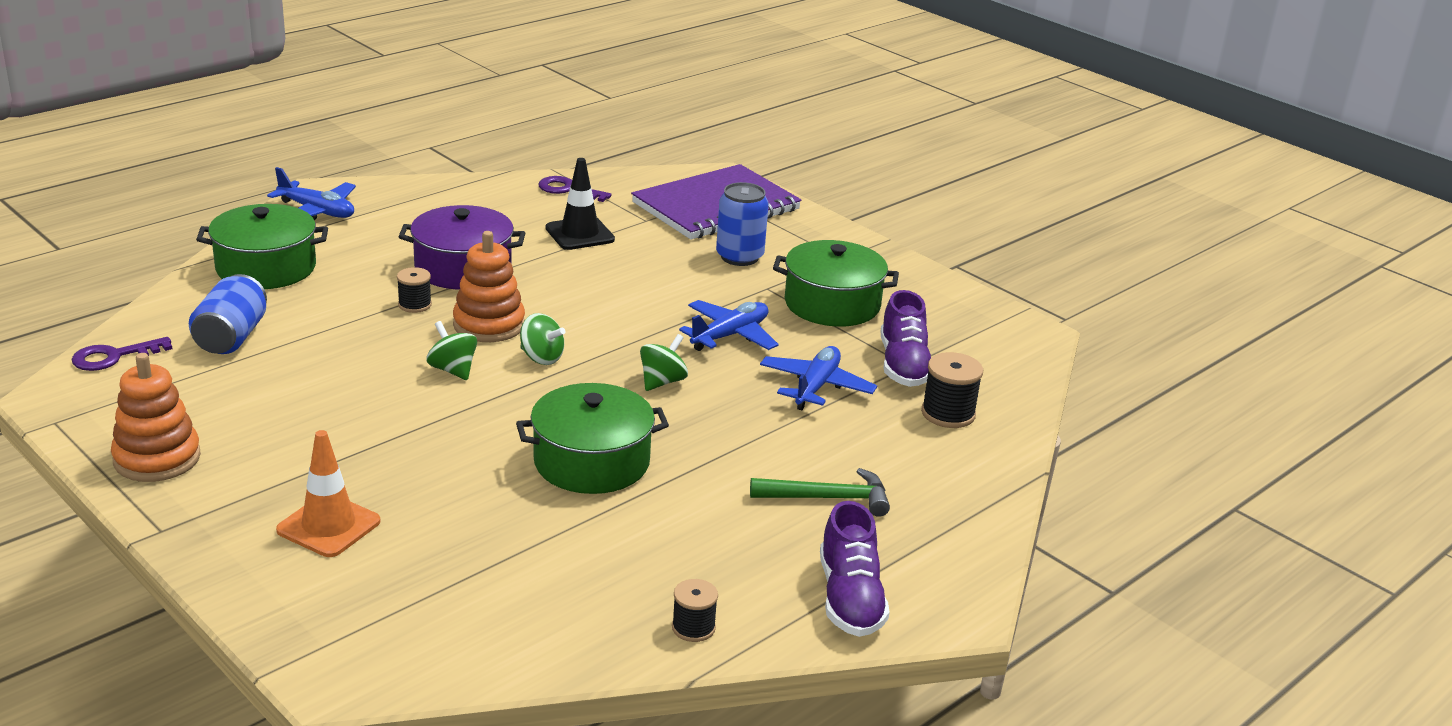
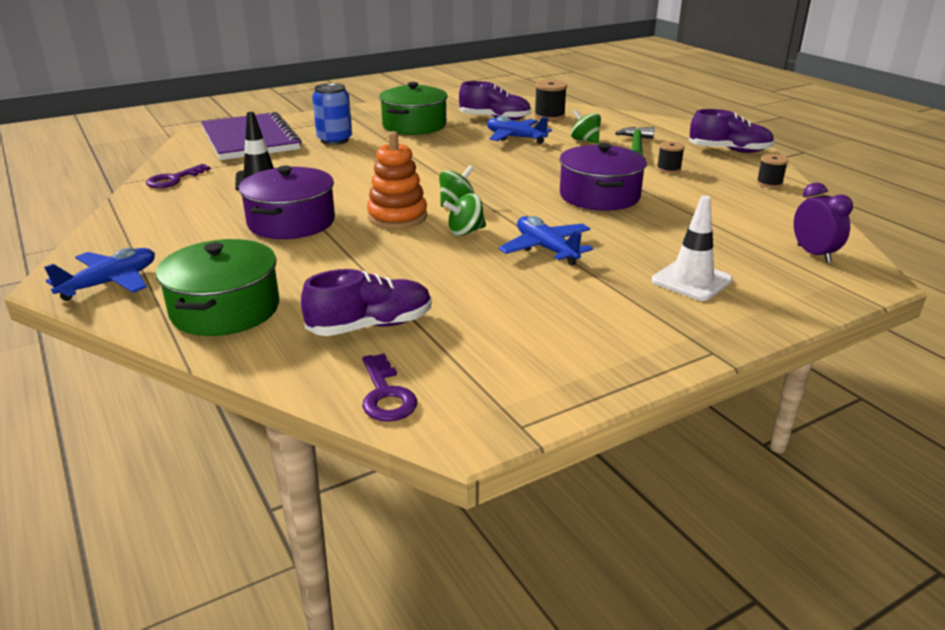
camera: 75 degrees left, 0 degrees up
orange stacking toy [111,353,201,482] -> none
blue can [189,274,267,354] -> purple shoe [301,269,432,336]
orange traffic cone [276,430,380,557] -> white traffic cone [652,195,733,301]
black spool [397,267,432,313] -> black spool moved to [657,141,685,174]
green pot [516,383,669,494] -> purple pot [560,143,647,211]
green spinning top [640,334,688,391] -> green spinning top moved to [571,109,601,144]
blue plane [679,300,779,351] -> blue plane moved to [499,216,593,266]
none -> purple clock [794,183,853,263]

